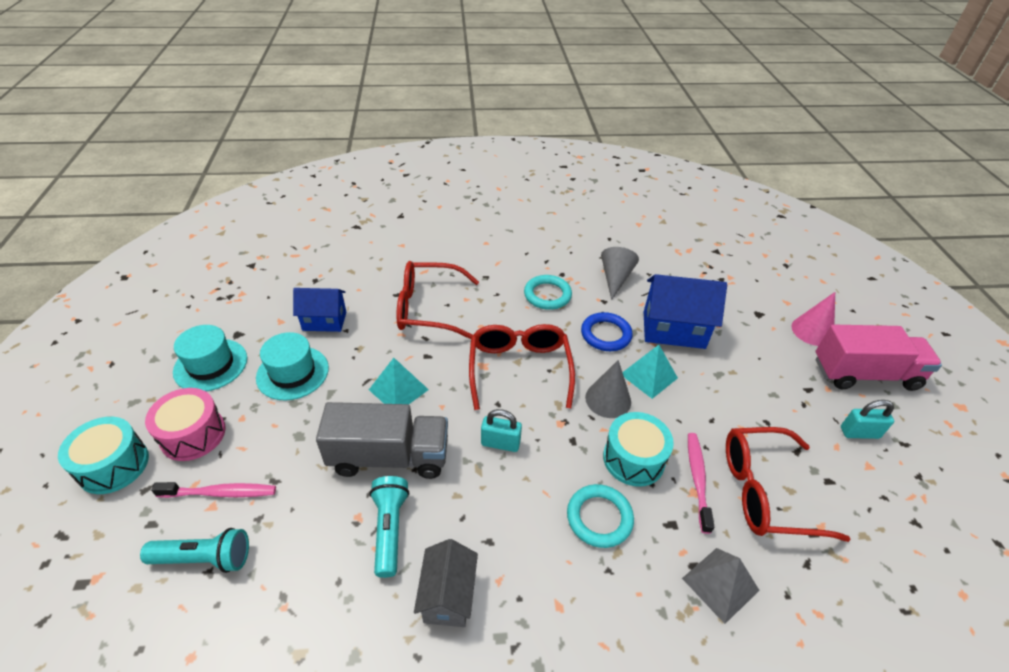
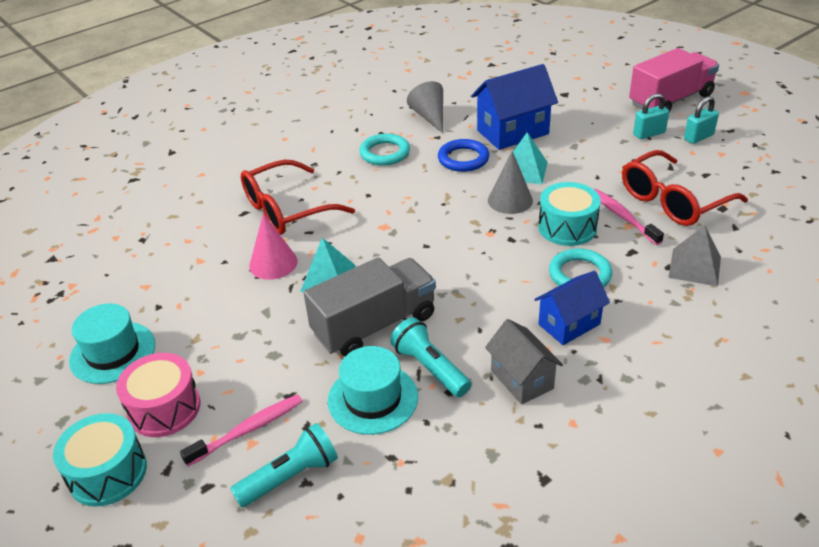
camera: 30 degrees left, 5 degrees down
turquoise hat [256,332,329,401] -> turquoise hat moved to [328,346,418,435]
blue house [293,288,346,332] -> blue house moved to [534,271,610,345]
red glasses [469,324,575,410] -> none
turquoise padlock [481,409,522,452] -> turquoise padlock moved to [633,93,669,139]
pink cone [791,292,835,346] -> pink cone moved to [249,213,298,280]

